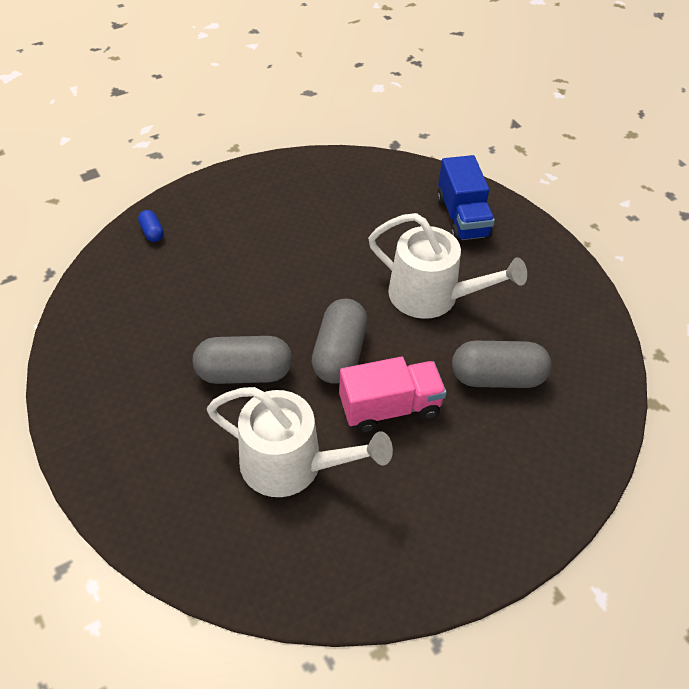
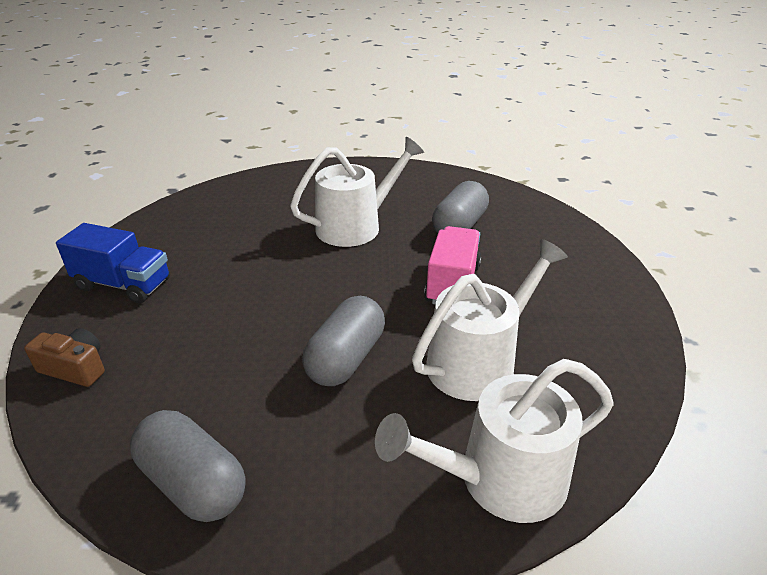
camera: 60 degrees left, 15 degrees down
blue capsule [138,210,164,242] -> brown camera [24,328,105,387]
grey capsule [311,299,368,384] -> grey capsule moved to [130,410,246,522]
blue truck [437,155,495,241] -> blue truck moved to [56,223,170,303]
none -> white watering can [375,359,614,523]

